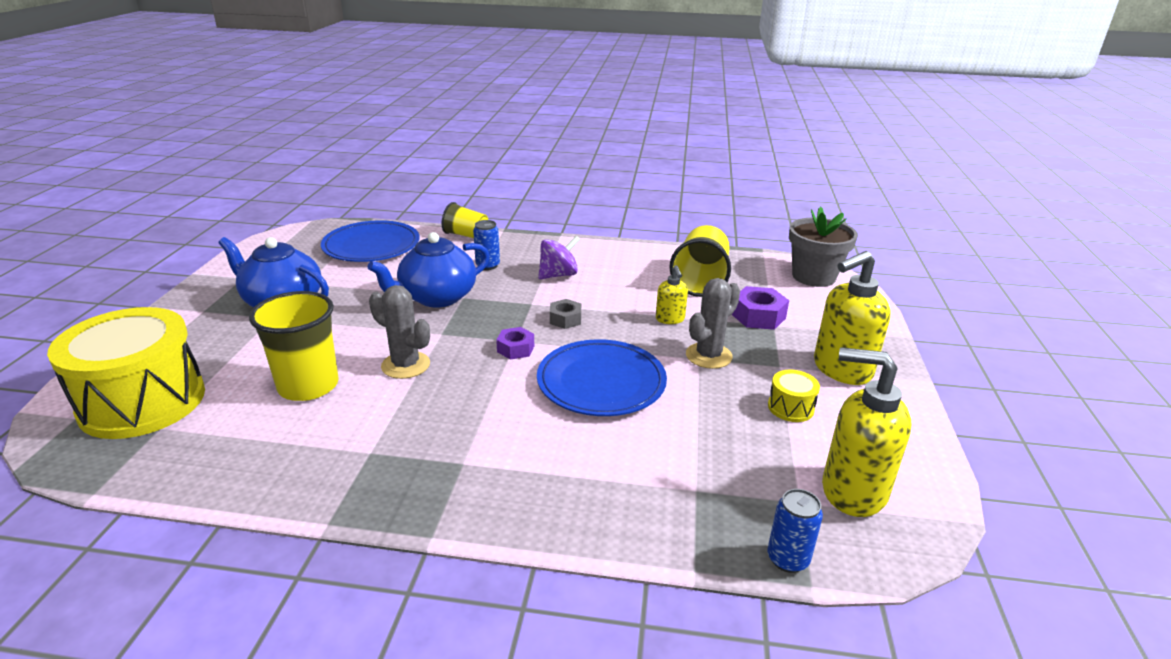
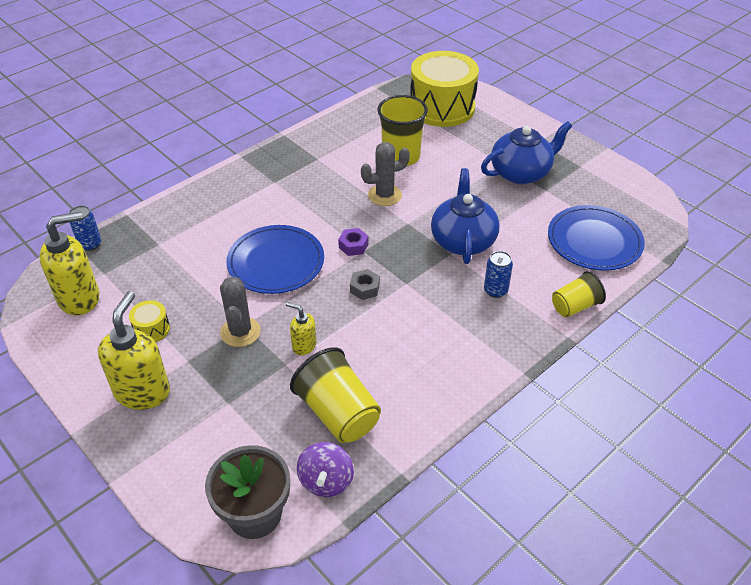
camera: 130 degrees right, 15 degrees up
purple spinning top [538,235,580,279] -> purple spinning top moved to [297,442,354,497]
purple nut [731,286,789,330] -> none

